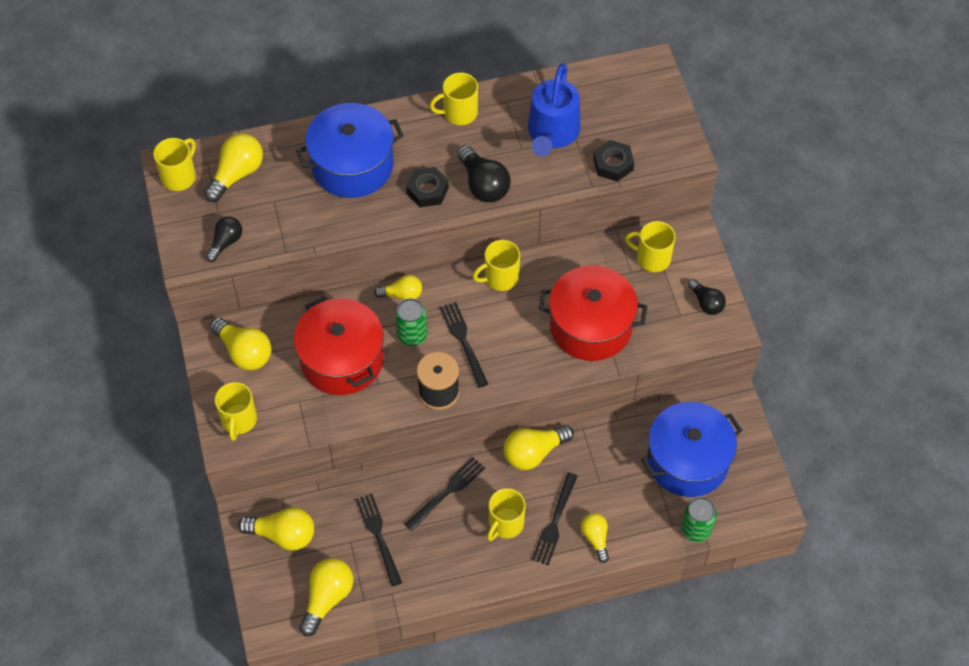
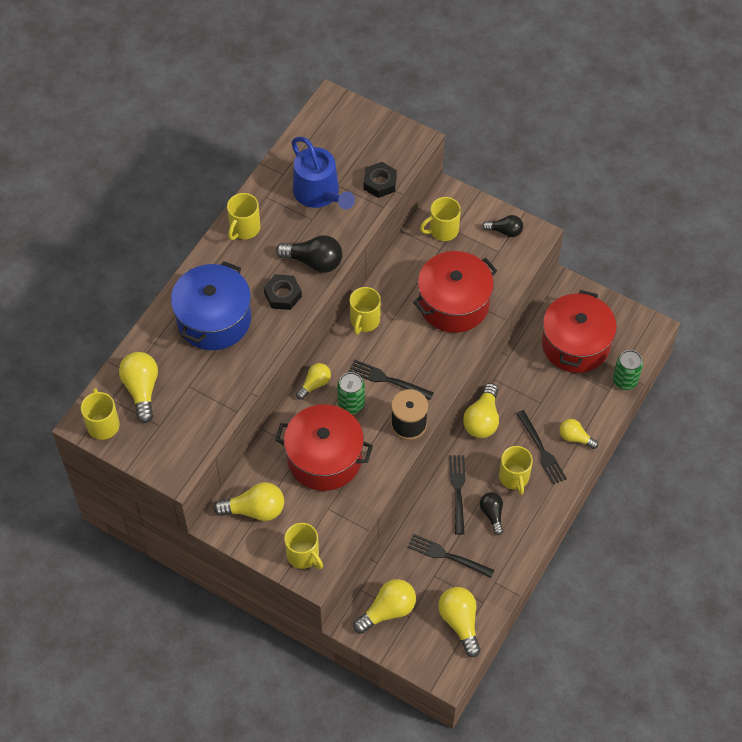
camera: 45 degrees left, 0 degrees up
black light bulb [206,217,242,262] -> black light bulb moved to [480,492,503,535]
blue pot [641,402,742,497] -> red pot [542,290,617,373]

